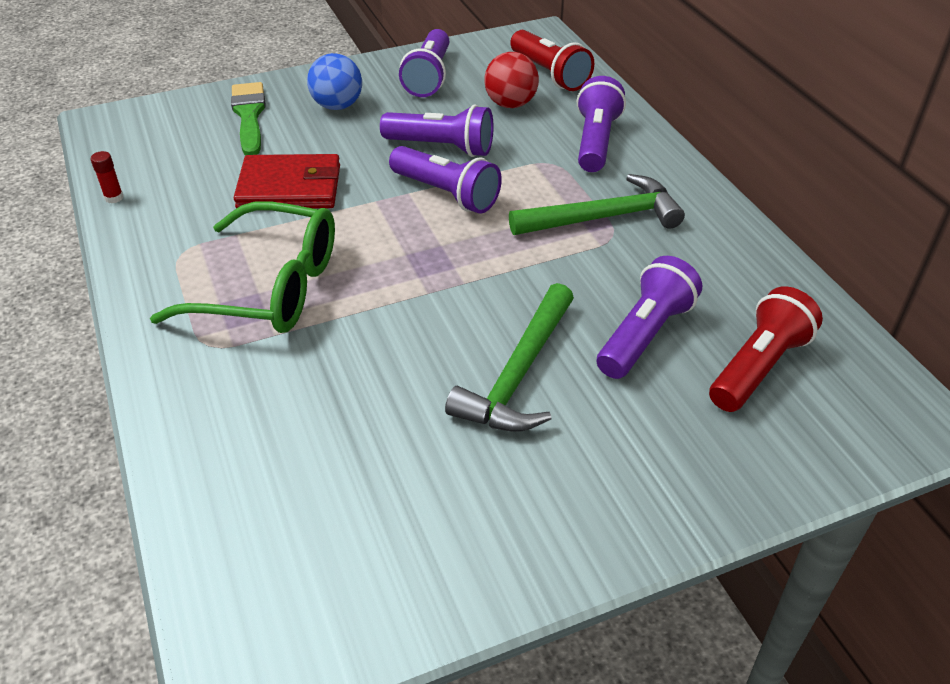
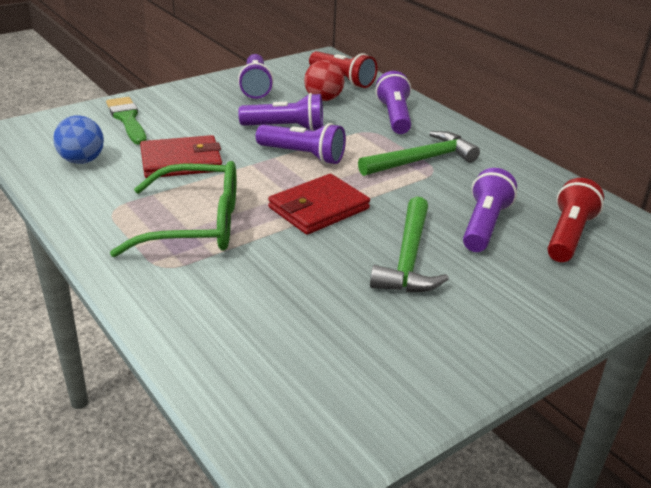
camera: 15 degrees left, 10 degrees down
red glue stick [91,151,123,204] -> none
blue ball [307,53,362,110] -> blue ball moved to [53,115,104,164]
none -> red wallet [268,174,370,235]

